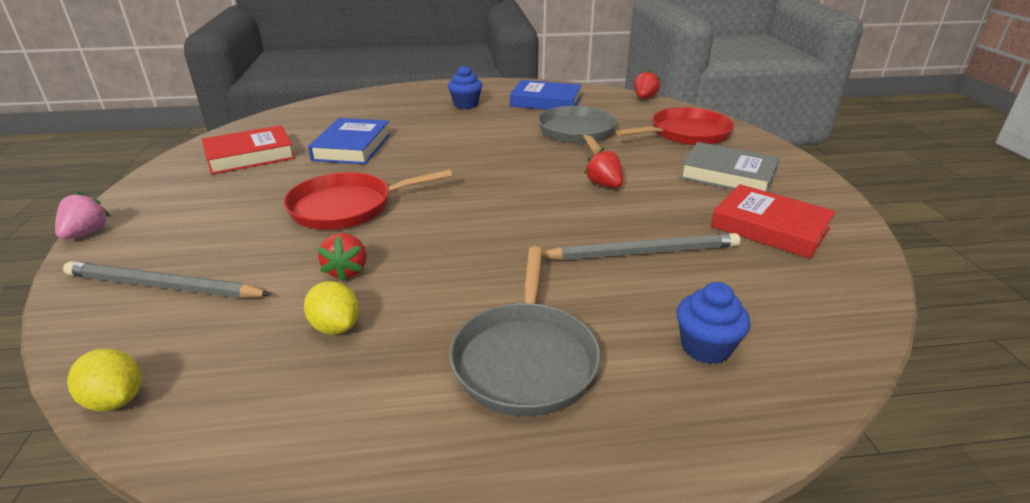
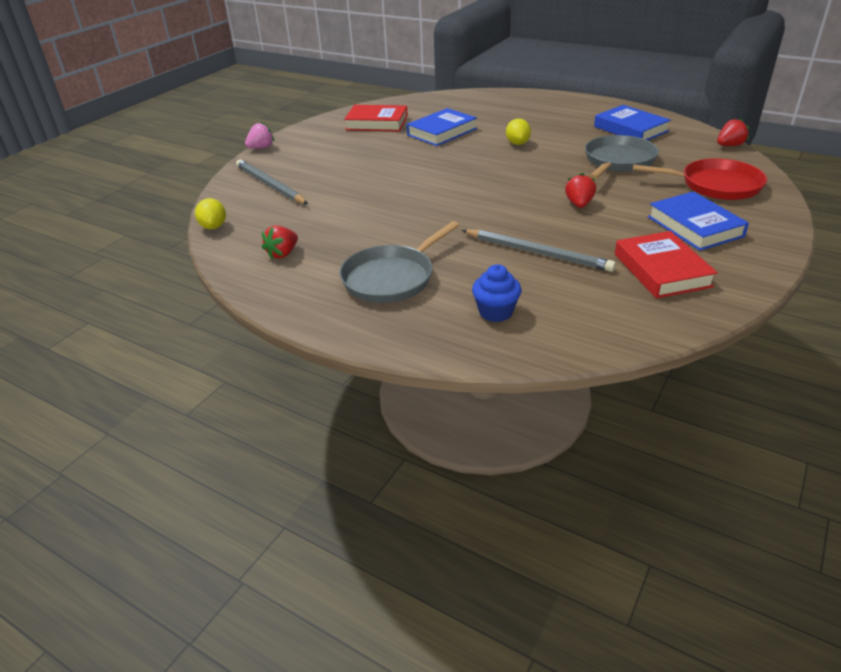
camera: 40 degrees right, 5 degrees up
red pan [283,169,452,230] -> none
yellow lemon [304,281,359,335] -> yellow lemon moved to [506,119,531,145]
red strawberry [317,233,367,282] -> red strawberry moved to [262,225,298,260]
blue cupcake [448,65,482,109] -> none
grey book [680,142,780,192] -> blue book [648,191,749,251]

